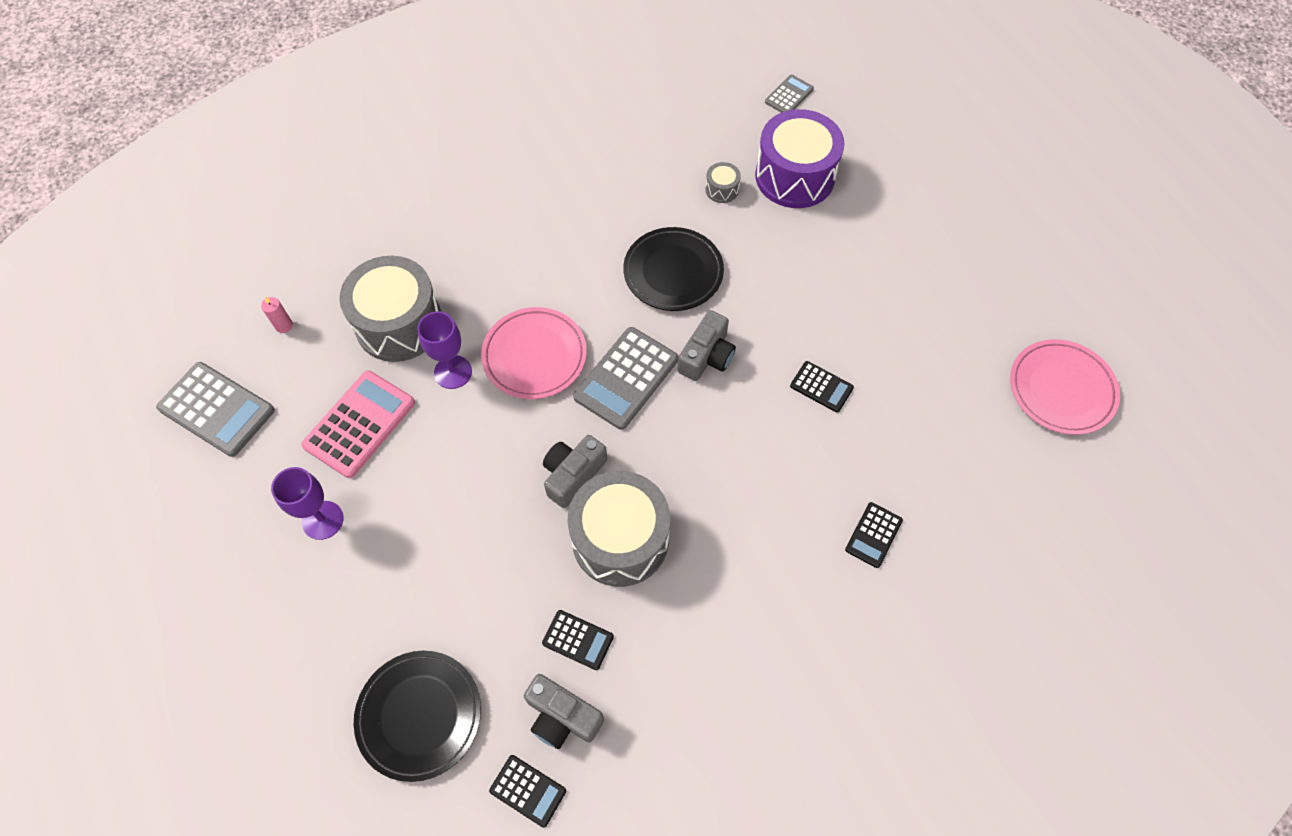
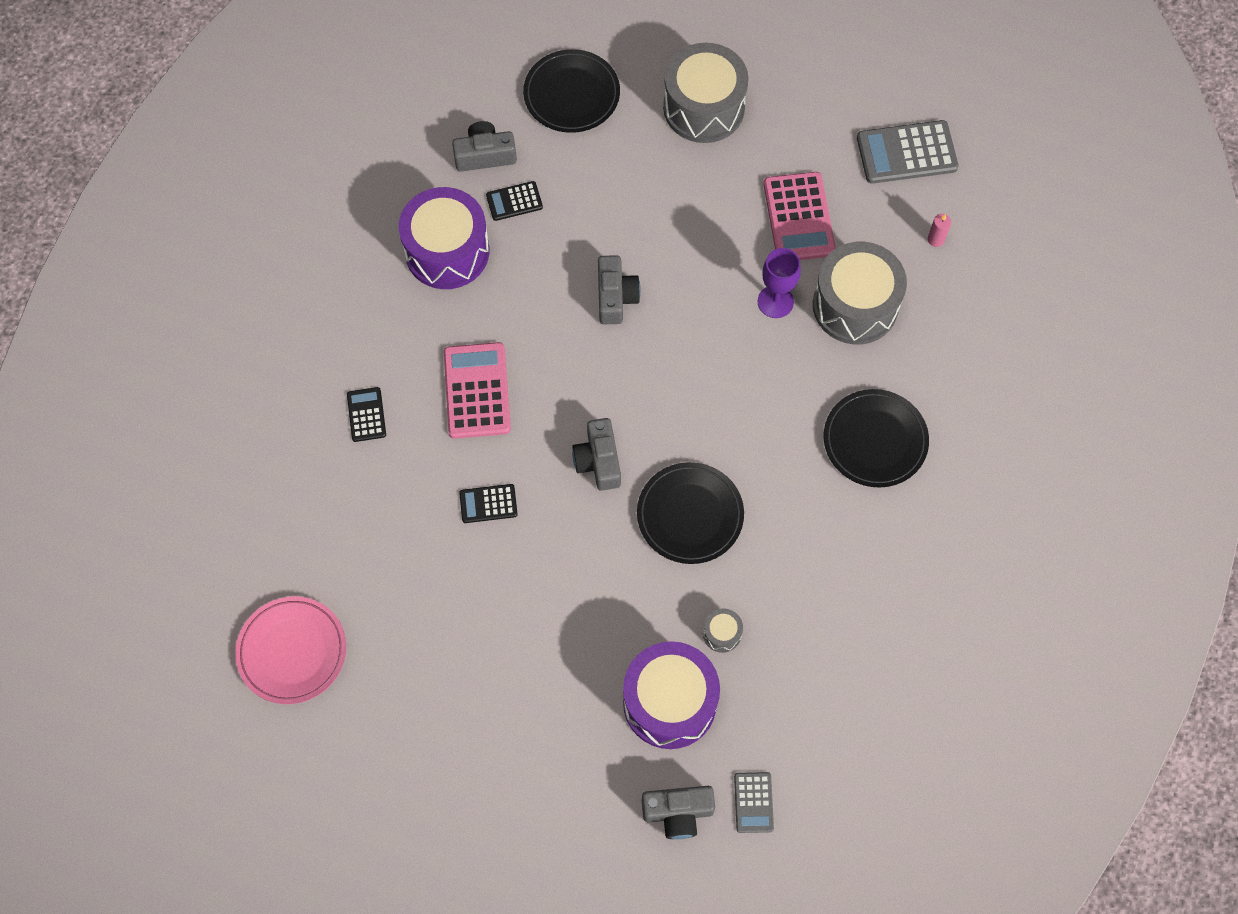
camera: 140 degrees right, 5 degrees up
purple goblet [271,467,344,540] -> none
pink plate [481,307,587,399] -> none
black calculator [489,755,566,828] -> none
grey drum [567,471,670,587] -> grey drum moved to [663,43,749,143]
grey calculator [573,327,678,430] -> none
none -> purple drum [399,187,489,289]
none -> pink calculator [444,342,511,439]
none -> grey camera [642,786,715,839]
none -> black plate [824,389,929,487]

